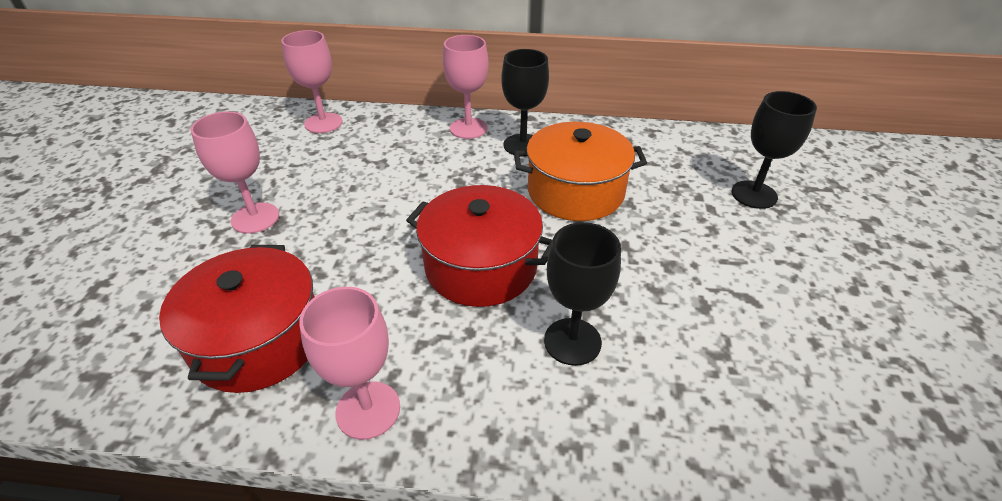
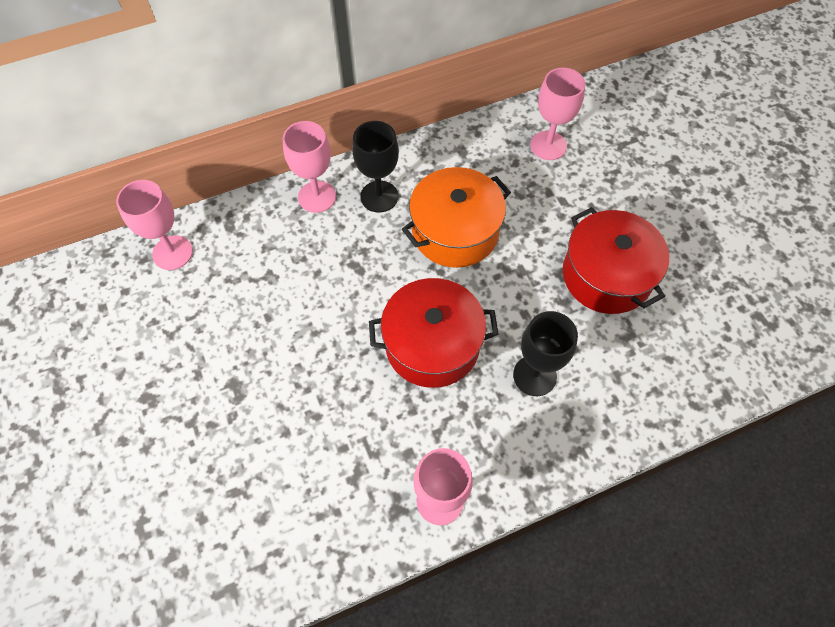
camera: 30 degrees left, 20 degrees up
red pot [159,245,315,393] -> red pot moved to [563,207,669,314]
pink goblet [191,111,279,234] -> pink goblet moved to [530,68,585,160]
black goblet [732,91,817,209] -> none

